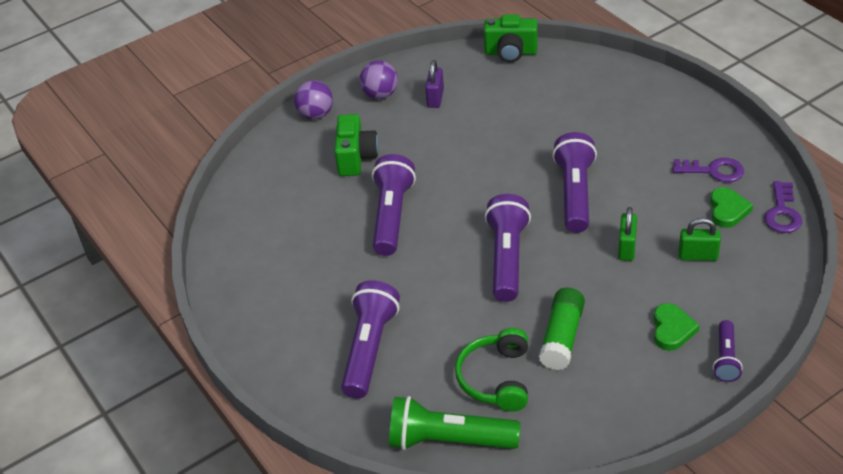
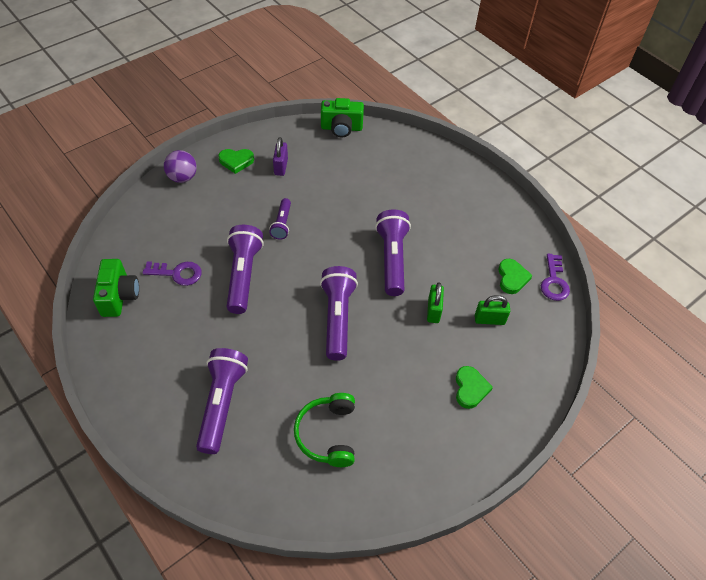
camera: 10 degrees left, 10 degrees up
green camera [334,114,379,176] -> green camera moved to [93,259,139,317]
purple ball [359,60,398,99] -> green heart [218,149,254,174]
green flashlight [389,396,520,450] -> none
green glue stick [539,288,585,370] -> none
purple key [672,158,744,182] -> purple key moved to [143,261,202,286]
purple flashlight [713,320,743,382] -> purple flashlight moved to [269,198,291,240]

